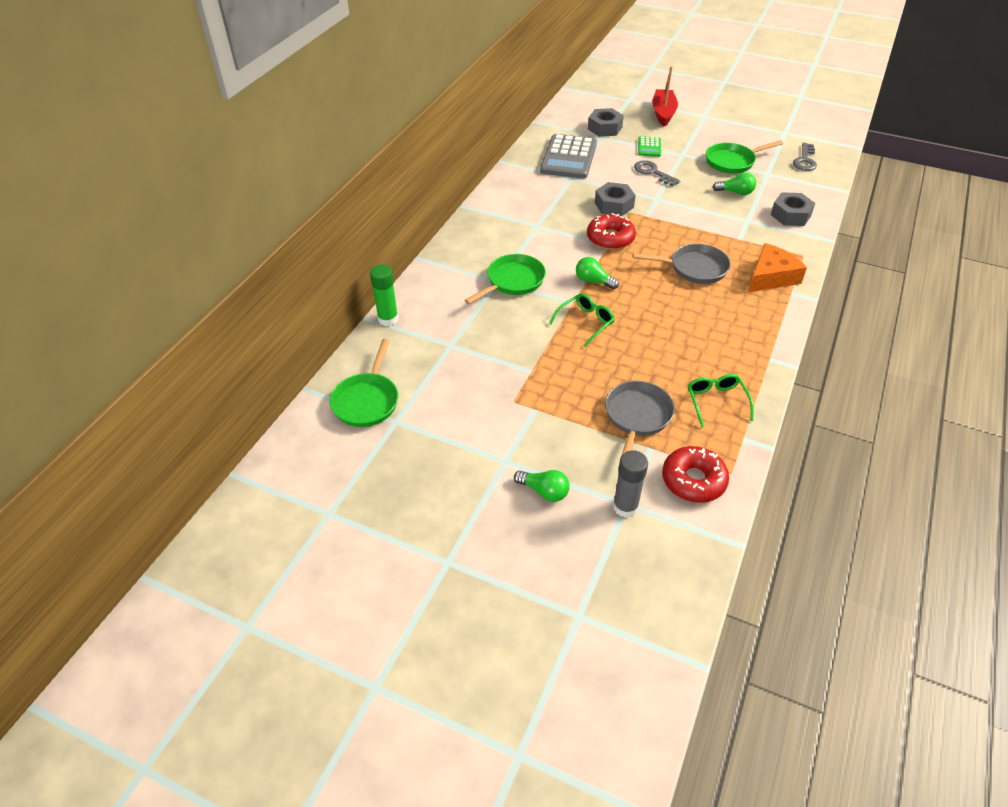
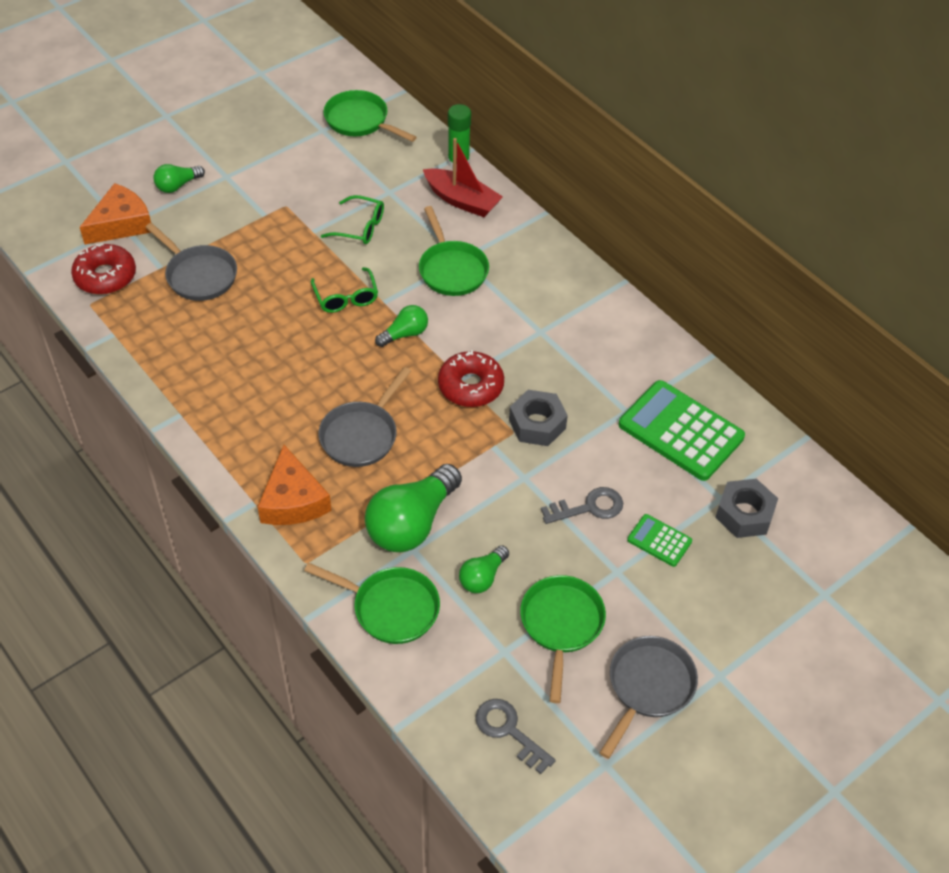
camera: 115 degrees right, 5 degrees up
grey calculator [540,134,597,179] -> green calculator [619,380,745,481]
grey glue stick [613,450,648,518] -> orange cheese [80,183,151,245]
red boat [652,66,678,127] -> red boat moved to [423,138,503,217]
green glasses [688,374,754,428] -> green glasses moved to [321,195,384,244]
grey nut [771,192,815,226] -> green pan [304,563,440,644]
none -> green light bulb [365,464,462,552]
none -> grey pan [600,636,698,759]

